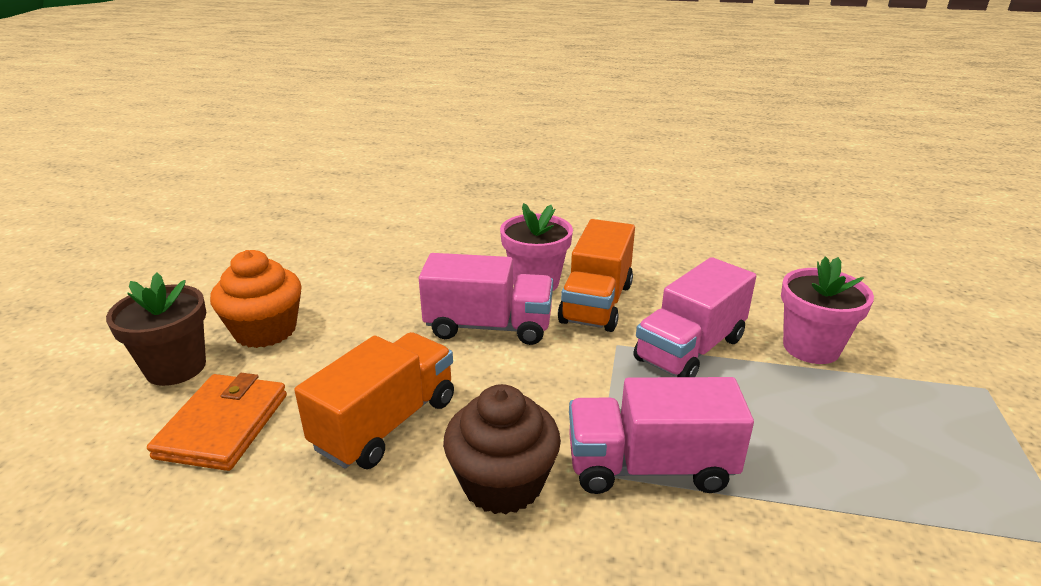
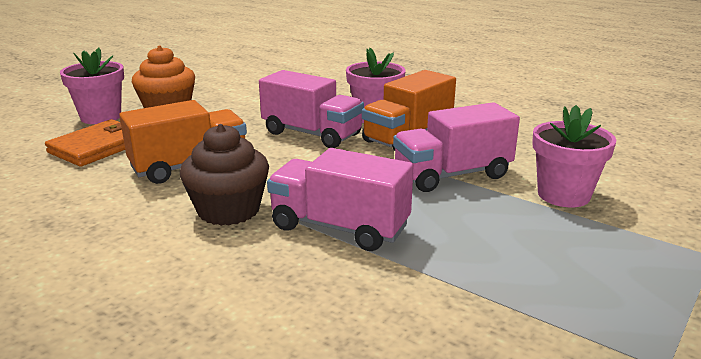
camera: 25 degrees right, 5 degrees down
brown flower pot [106,272,206,386] -> pink flower pot [60,47,124,124]

